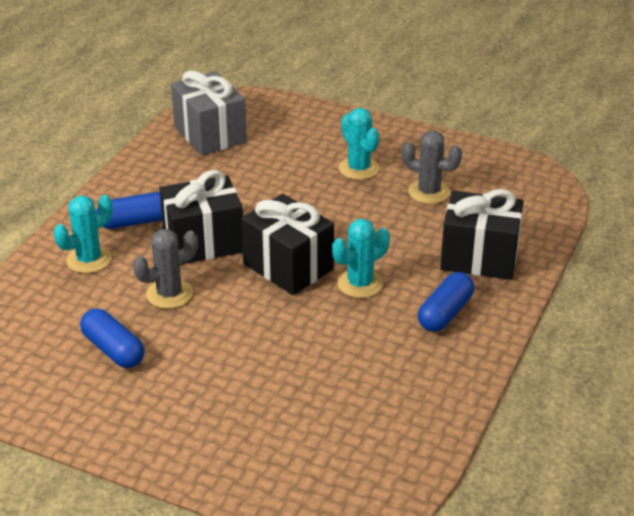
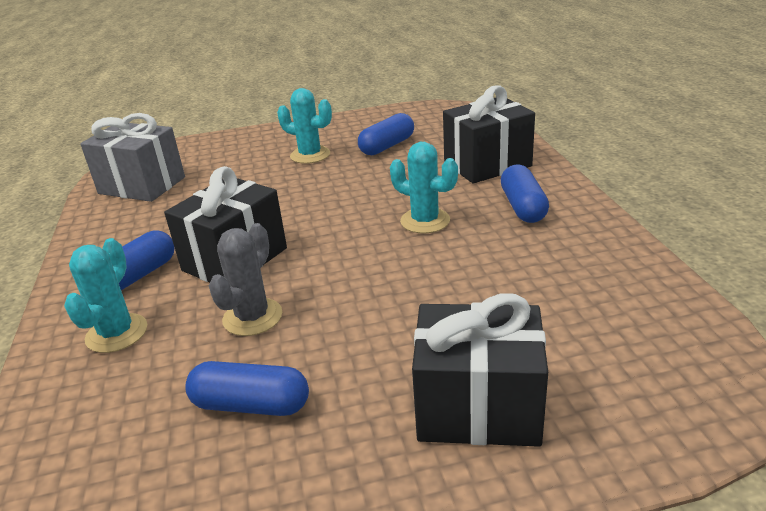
camera: 35 degrees left, 5 degrees down
black gift [241,194,334,295] -> black gift moved to [412,293,548,447]
turquoise cactus [332,219,390,298] -> turquoise cactus turned 75 degrees counterclockwise [390,142,458,233]
grey cactus [402,130,462,204] -> blue capsule [358,113,414,155]

